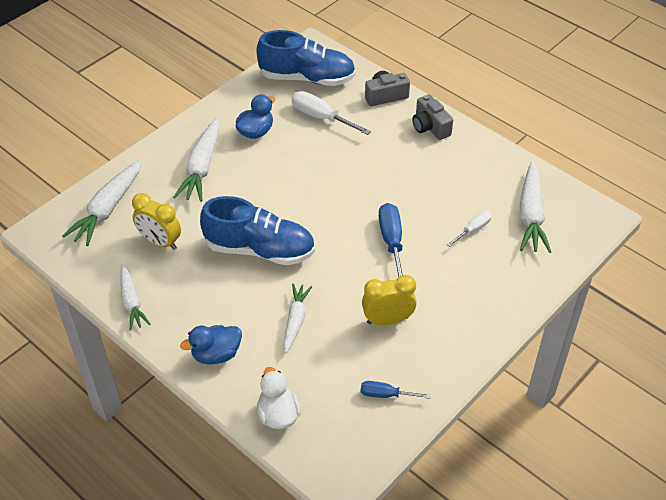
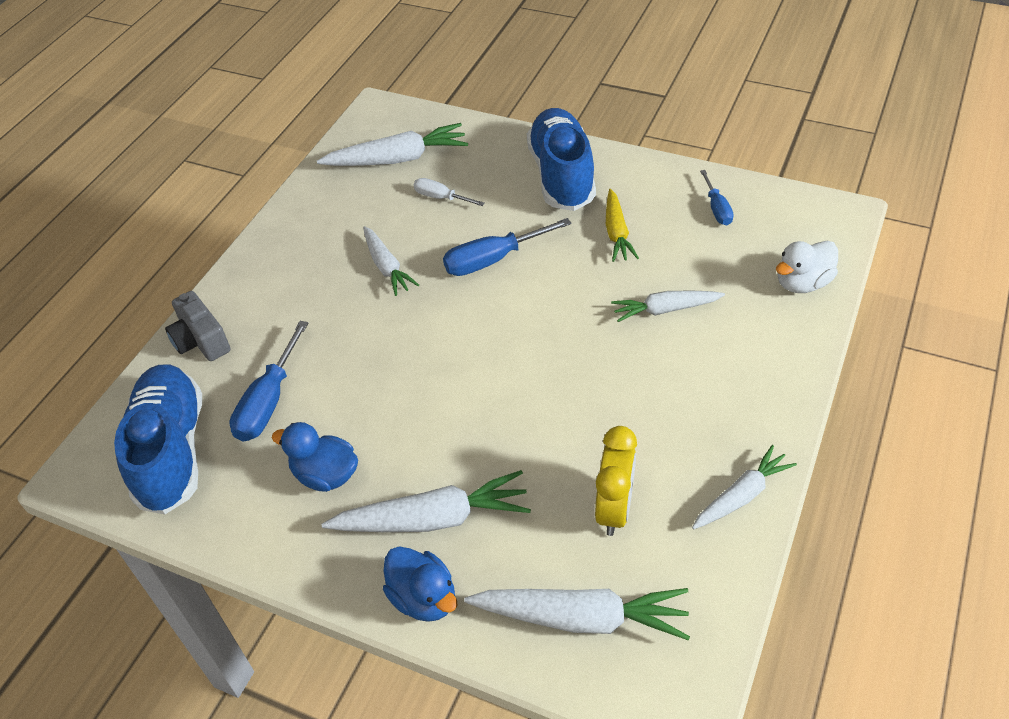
camera: 105 degrees left, 0 degrees up
blue duck [180,325,242,364] -> blue duck moved to [383,546,457,622]
blue shoe [200,196,315,265] -> blue shoe moved to [527,108,596,211]
white screwdriver [292,91,371,135] -> blue screwdriver [229,321,308,441]
yellow clock [362,275,417,325] -> yellow carrot [606,189,639,262]
grey camera [412,94,453,140] -> none
none -> white carrot [363,226,419,296]

